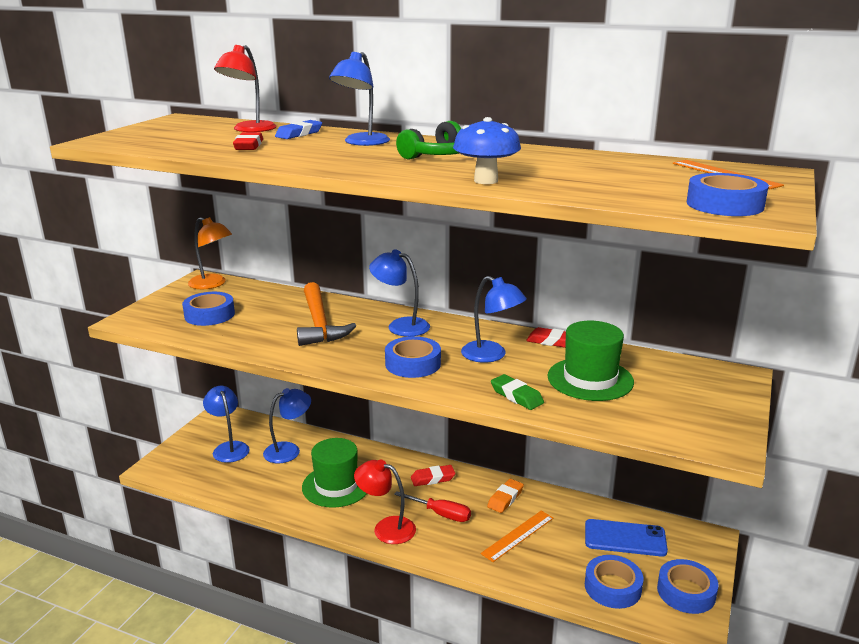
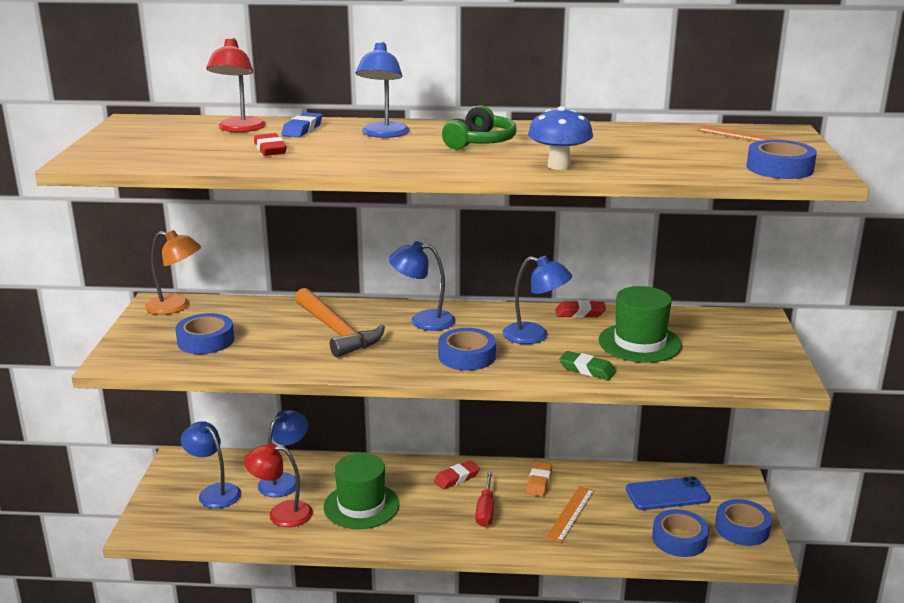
camera: 20 degrees left, 0 degrees up
red lamp [354,459,416,544] -> red lamp moved to [244,443,313,527]
red screwdriver [394,491,471,522] -> red screwdriver turned 90 degrees clockwise [475,471,494,527]

